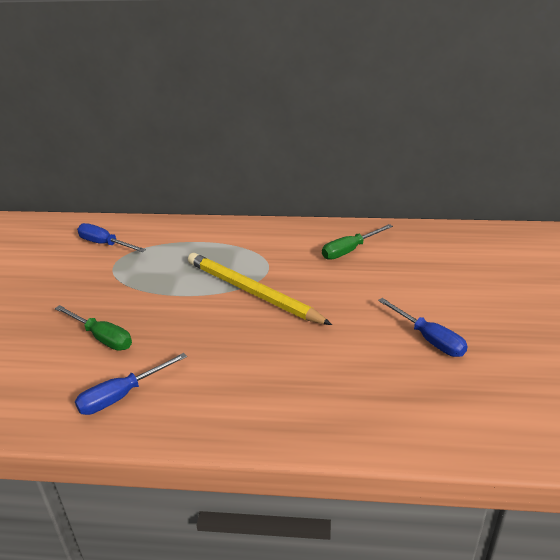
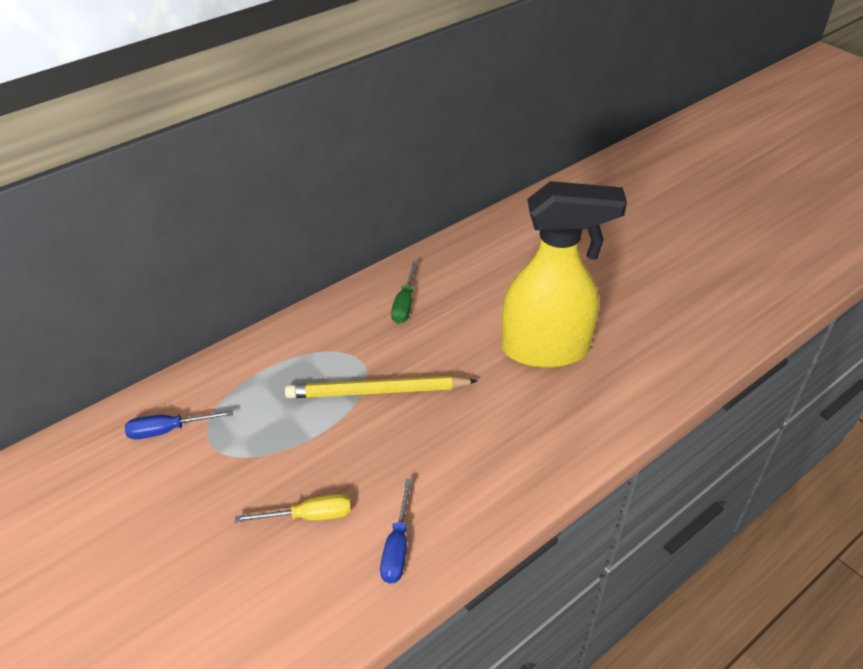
camera: 45 degrees left, 10 degrees up
green screwdriver [55,305,132,351] -> yellow screwdriver [235,494,351,523]
blue screwdriver [378,298,468,357] -> yellow spray bottle [501,181,627,368]

